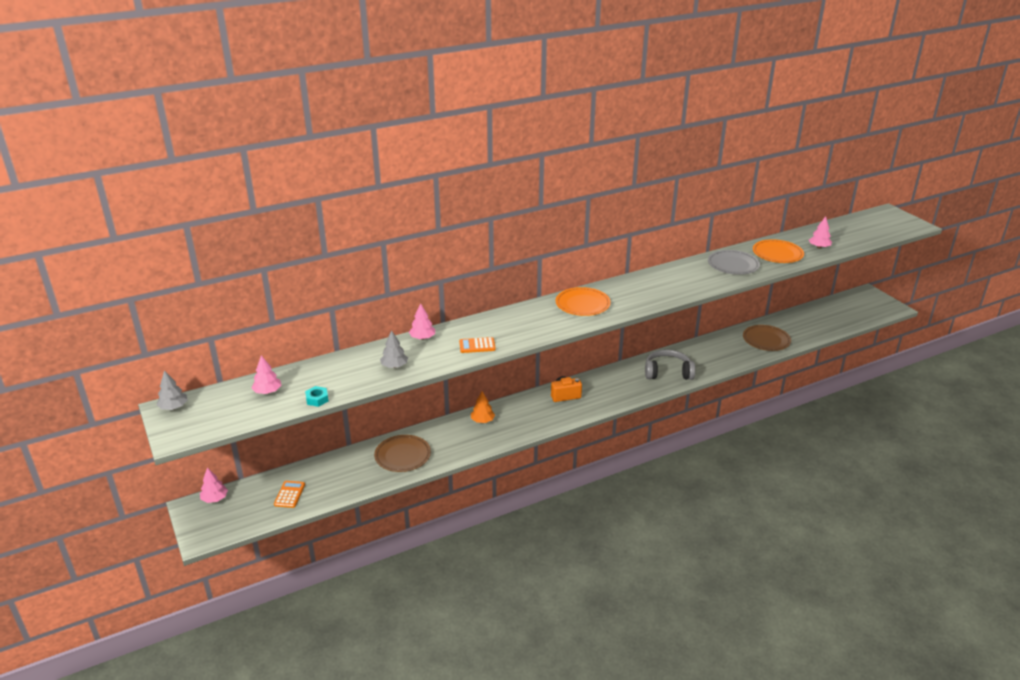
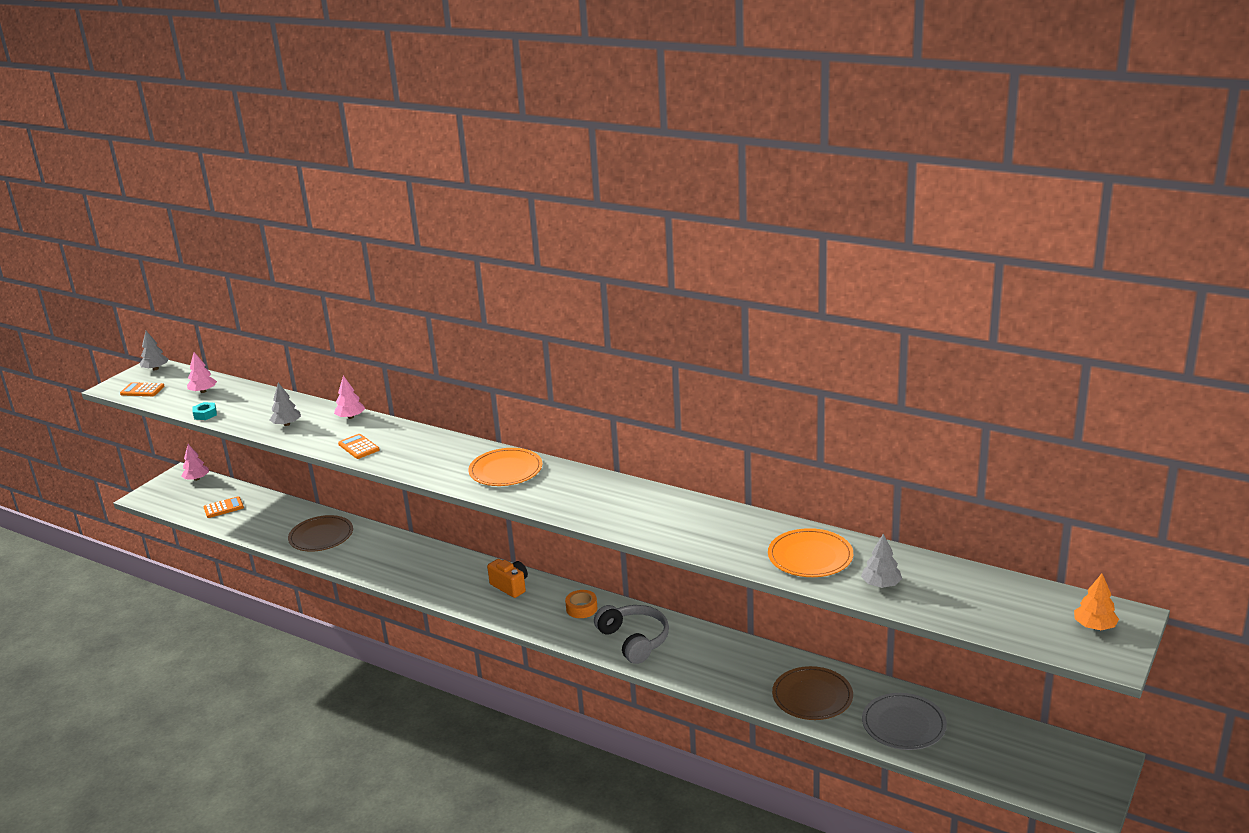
camera: 60 degrees right, 5 degrees down
orange tree [471,391,495,423] -> orange tree moved to [1074,573,1119,630]
grey plate [708,250,760,275] -> grey plate moved to [862,693,947,750]
pink tree [809,216,832,248] -> grey tree [861,534,902,588]
none -> orange calculator [120,382,165,396]
none -> orange tape [565,590,597,618]

